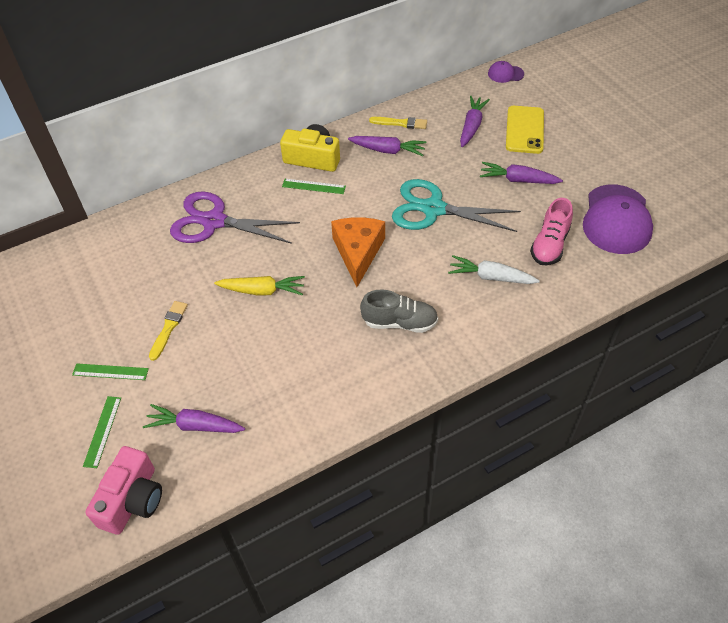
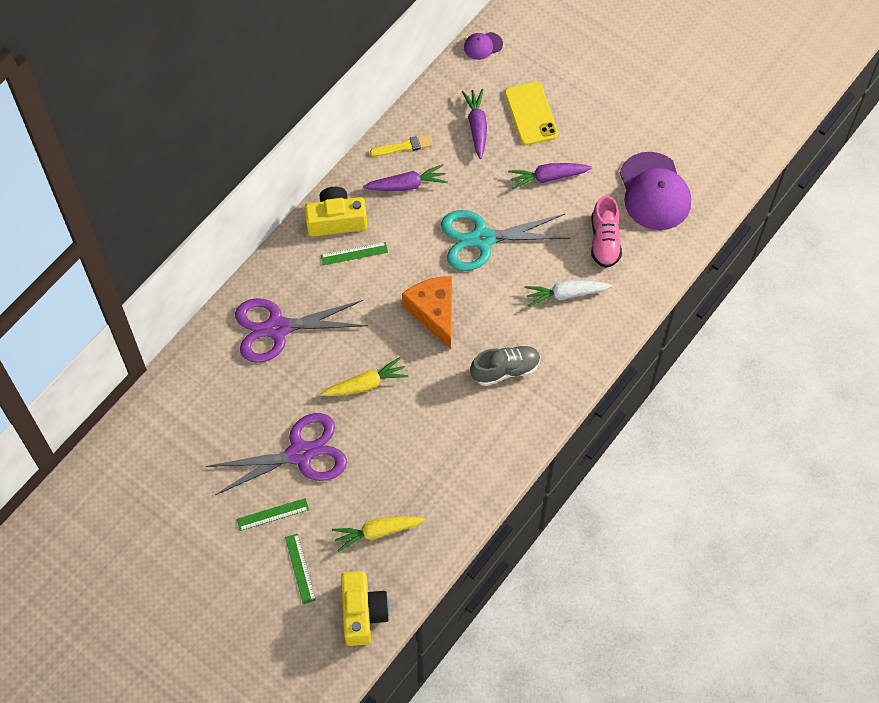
camera: 25 degrees left, 10 degrees up
pink camera [85,446,162,535] -> yellow camera [341,571,389,646]
purple carrot [143,404,245,433] -> yellow carrot [332,516,426,552]
yellow brush [149,301,188,361] -> purple scissors [206,413,347,495]

